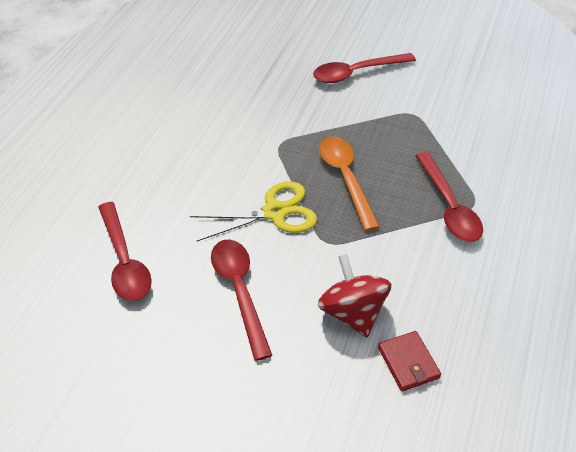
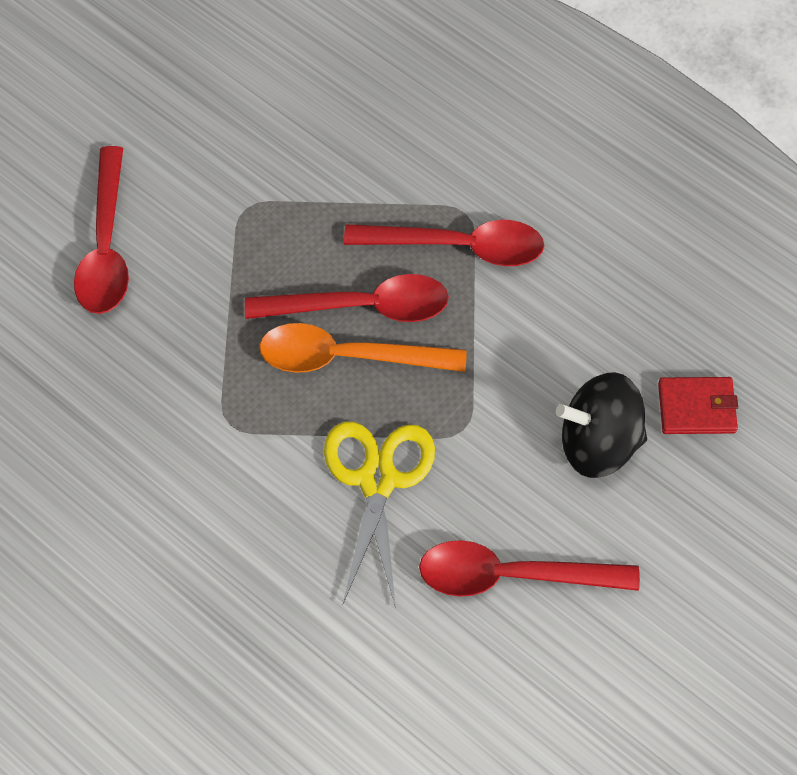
camera: 70 degrees left, 15 degrees up
red spoon [98,202,152,301] -> red spoon moved to [245,274,449,322]
red spinning top [318,254,391,337] -> black spinning top [556,372,647,478]

